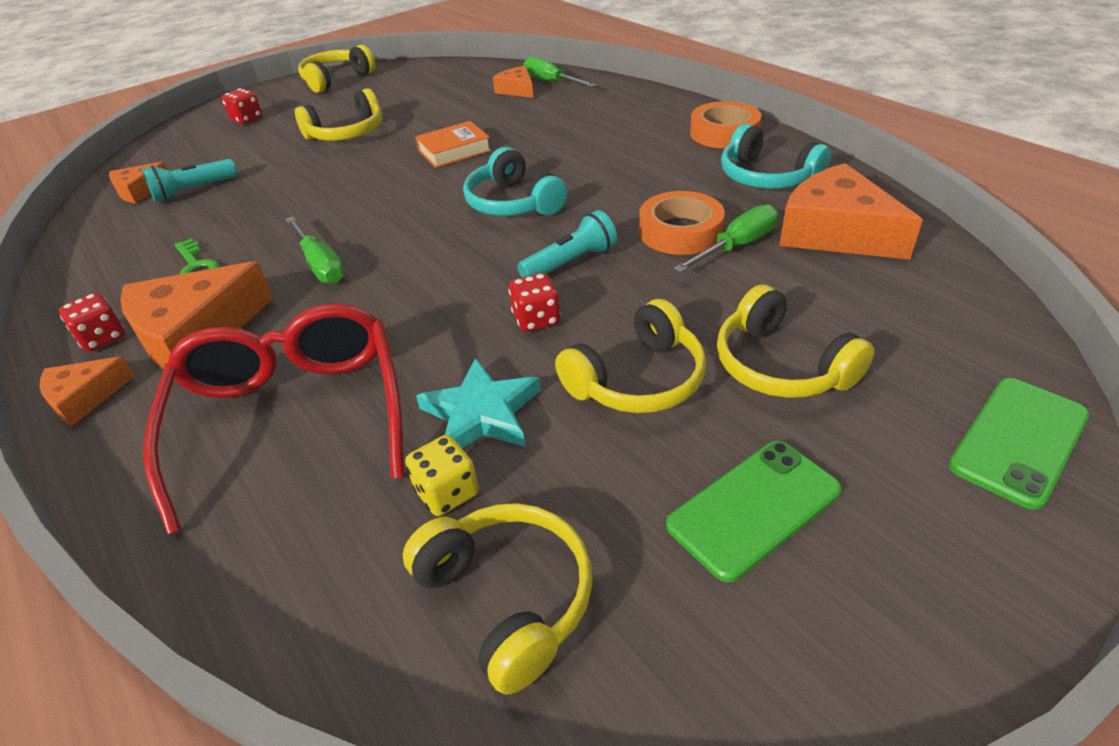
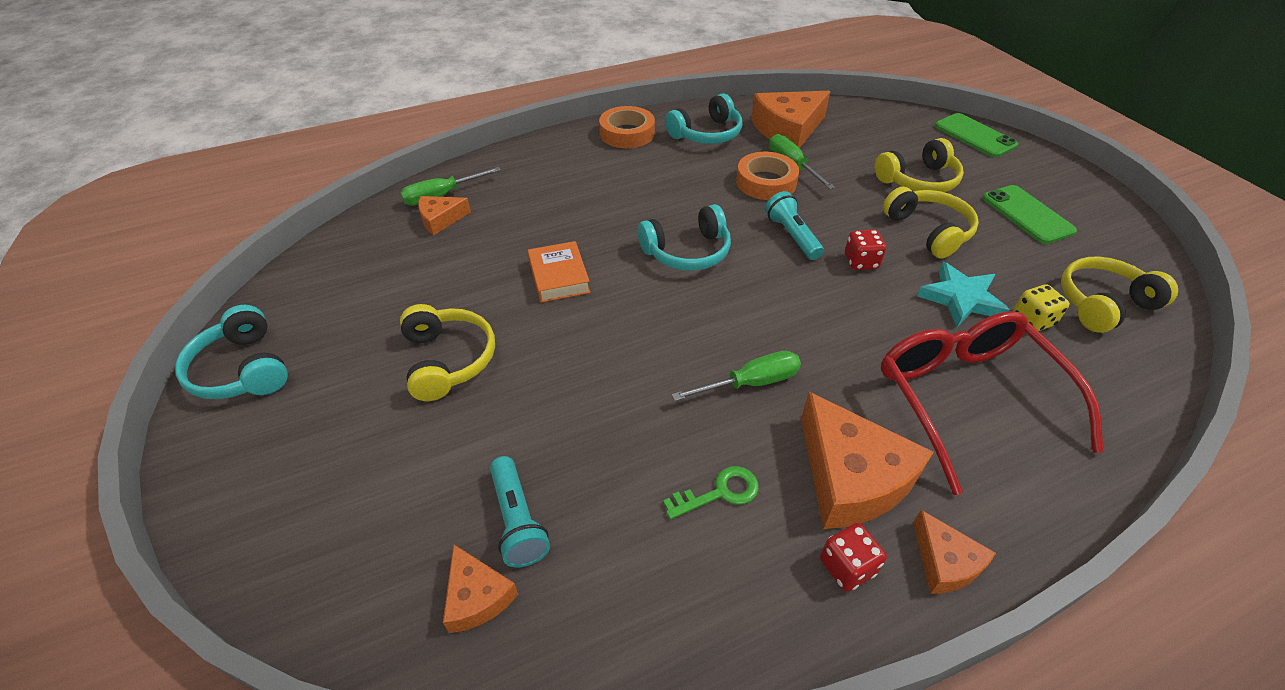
camera: 80 degrees left, 5 degrees up
red glasses [143,303,404,535] -> red glasses turned 75 degrees clockwise [881,311,1104,495]
red dice [222,88,262,124] -> none
yellow headphones [298,45,375,93] -> turquoise headphones [175,305,288,399]

